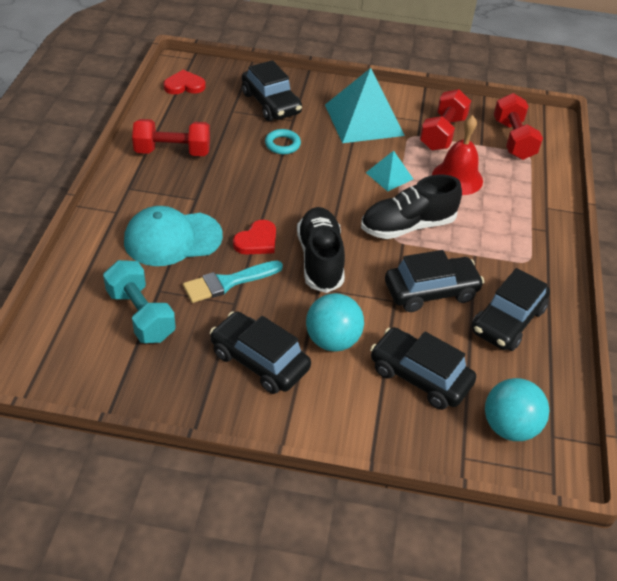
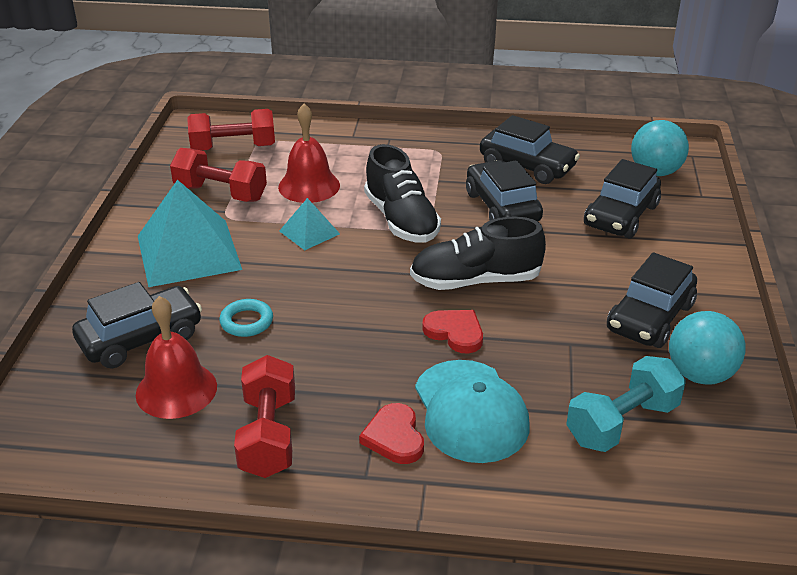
camera: 90 degrees left, 10 degrees down
red heart [163,70,206,94] -> red heart moved to [359,403,424,464]
turquoise brush [183,261,283,303] -> none
turquoise ball [306,293,364,351] -> turquoise ball moved to [669,311,746,385]
none -> red bell [136,296,217,419]

